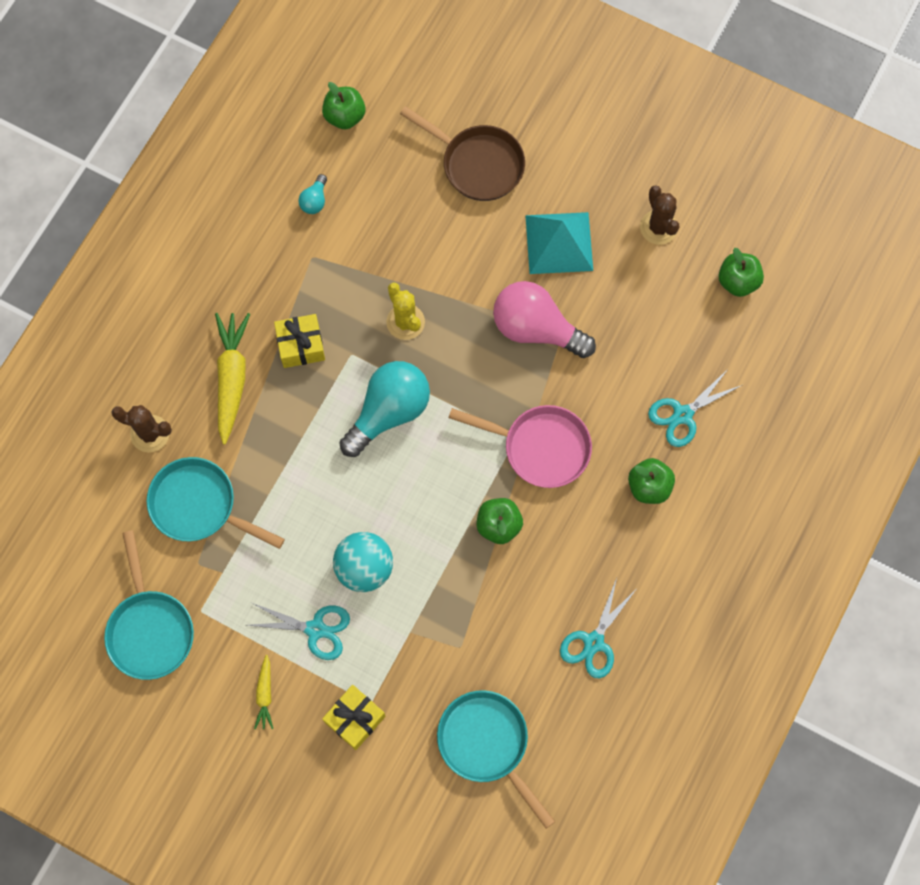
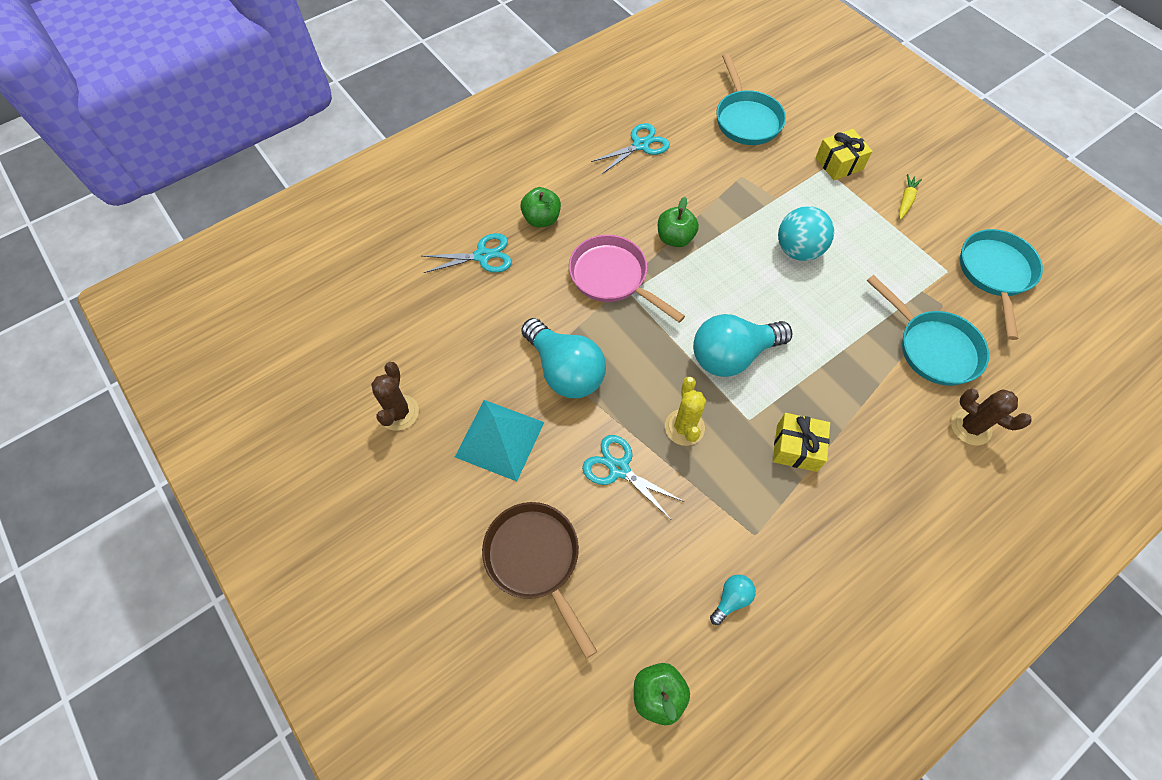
camera: 155 degrees left, 10 degrees down
yellow carrot [215,313,250,445] -> none
turquoise scissors [248,603,350,660] -> turquoise scissors moved to [582,435,685,520]
pink light bulb [493,281,596,358] -> turquoise light bulb [521,318,606,398]
green apple [718,248,764,297] -> none

